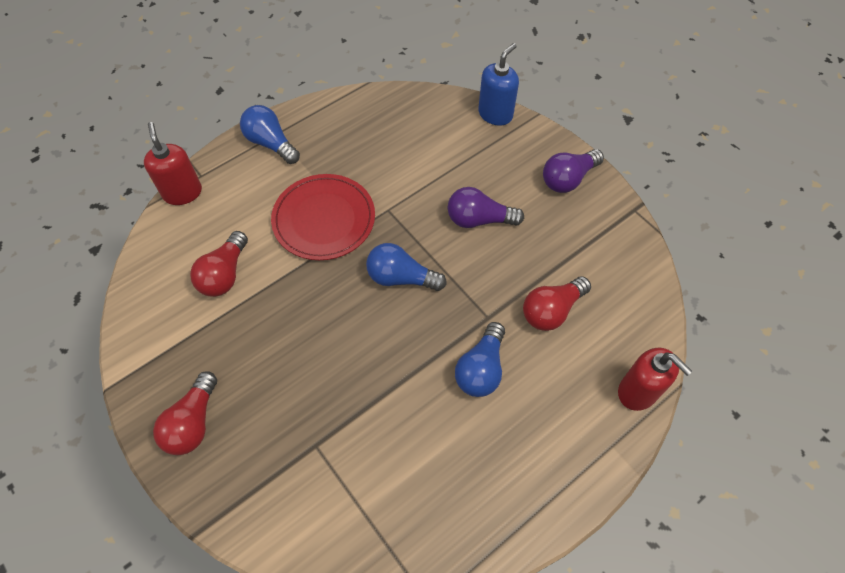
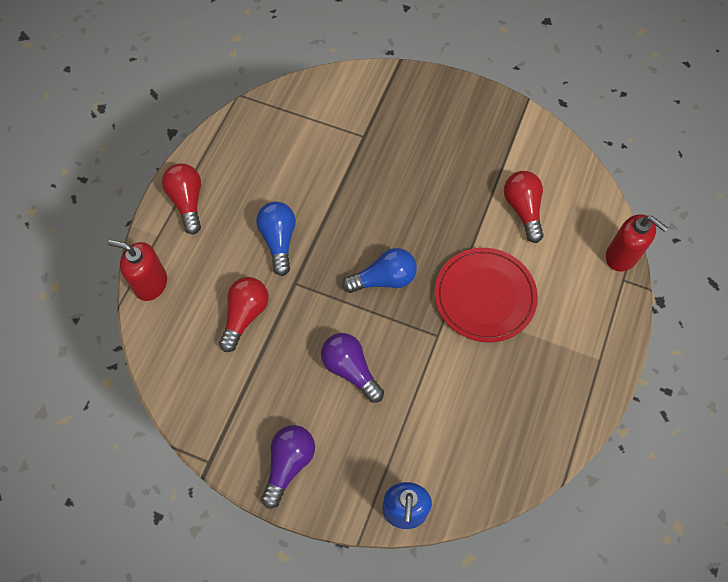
camera: 150 degrees right, 5 degrees up
red light bulb [153,371,217,455] -> red light bulb moved to [162,163,201,234]
blue light bulb [240,105,300,164] -> none
purple light bulb [448,187,524,228] -> purple light bulb turned 105 degrees counterclockwise [321,333,384,403]

